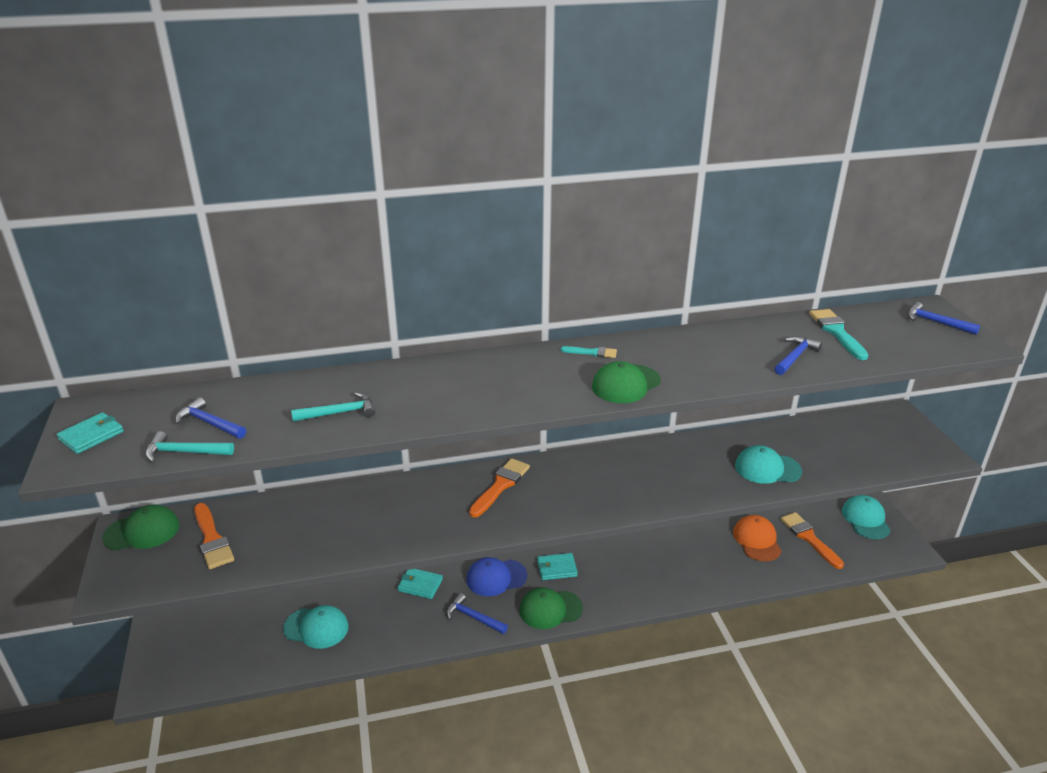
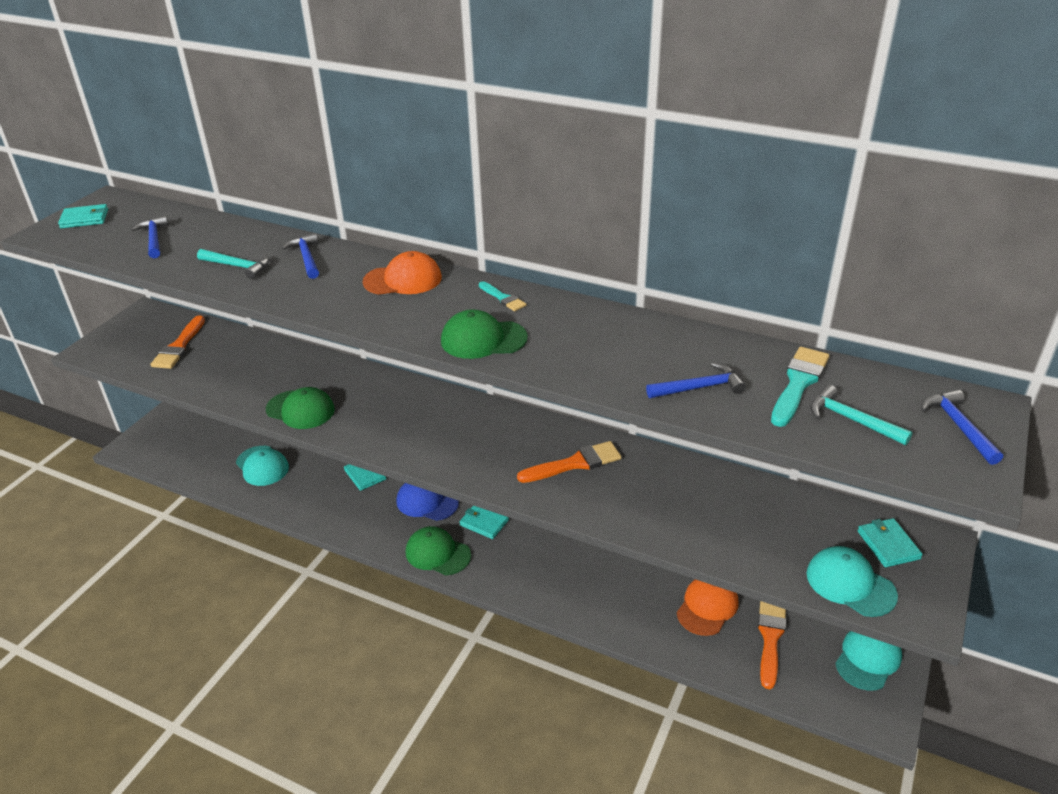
camera: 40 degrees right, 5 degrees up
green cap [102,505,179,550] -> green cap moved to [266,387,335,429]
turquoise hammer [145,431,234,462] -> turquoise hammer moved to [810,385,913,445]
blue hammer [447,593,508,634] -> blue hammer moved to [282,233,319,279]
orange brush [469,458,530,518] -> orange brush moved to [517,441,621,483]
turquoise cap [735,445,802,484] -> turquoise cap moved to [807,546,898,617]
none -> orange cap [363,251,442,295]
none -> turquoise wallet [858,518,923,567]

